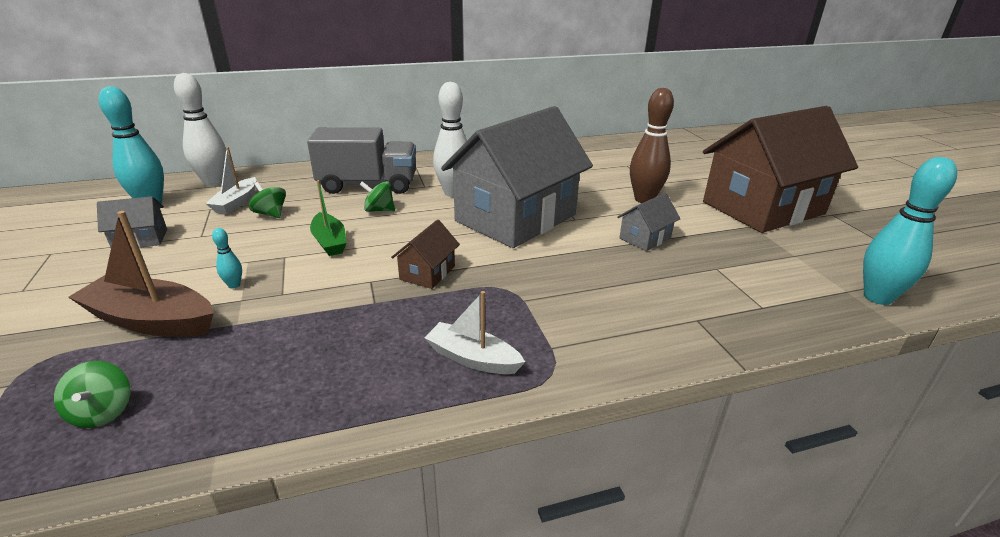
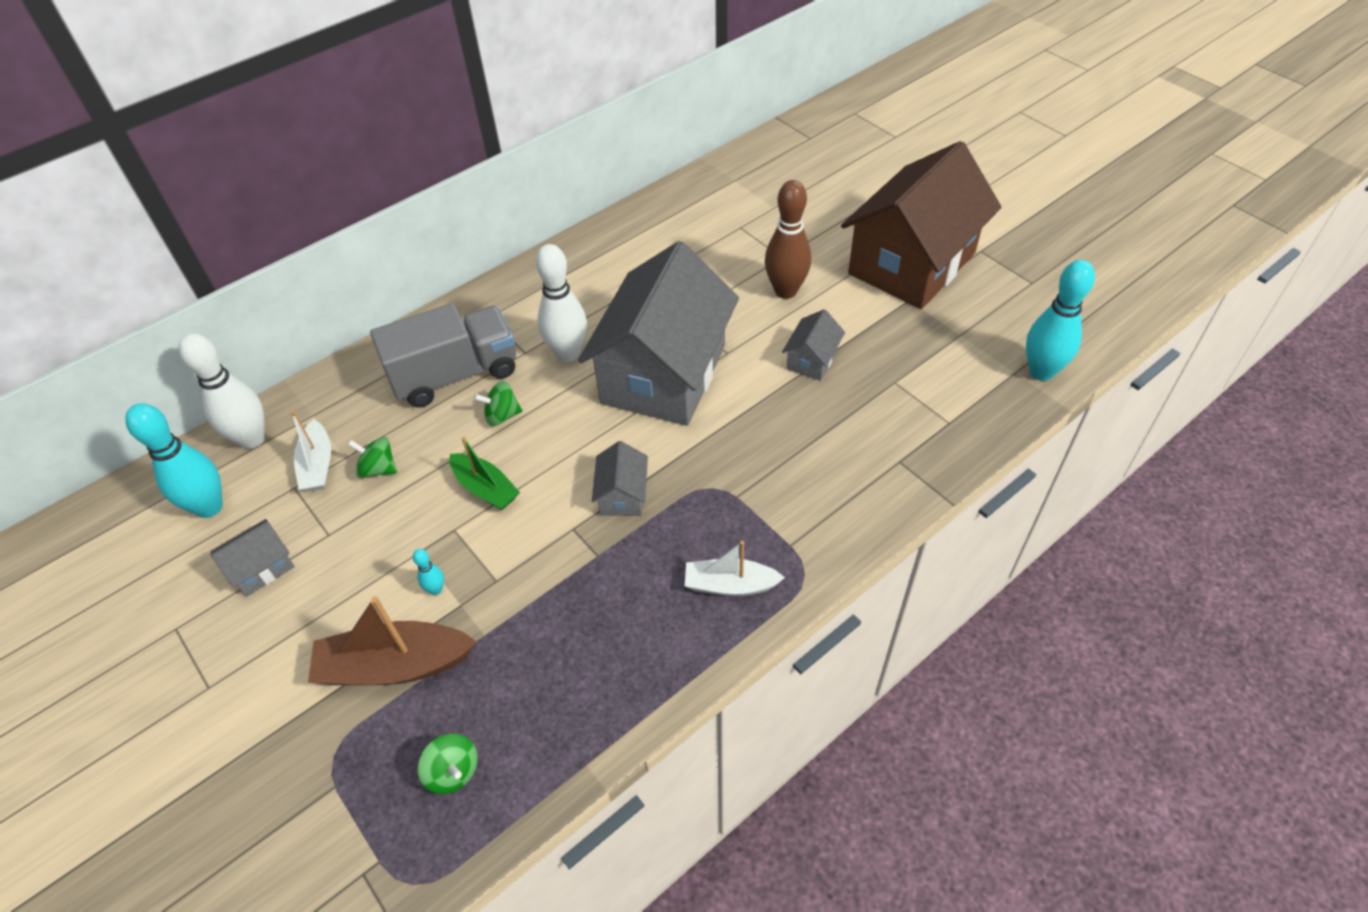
camera: 20 degrees left, 20 degrees up
brown house [391,220,460,289] -> grey house [592,441,648,516]

